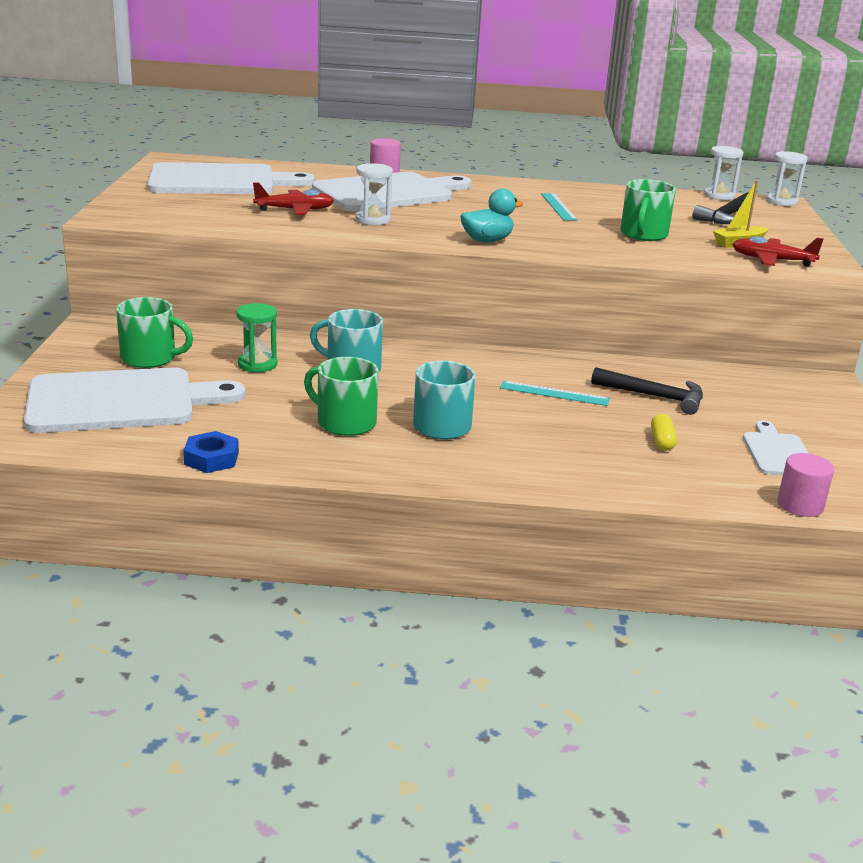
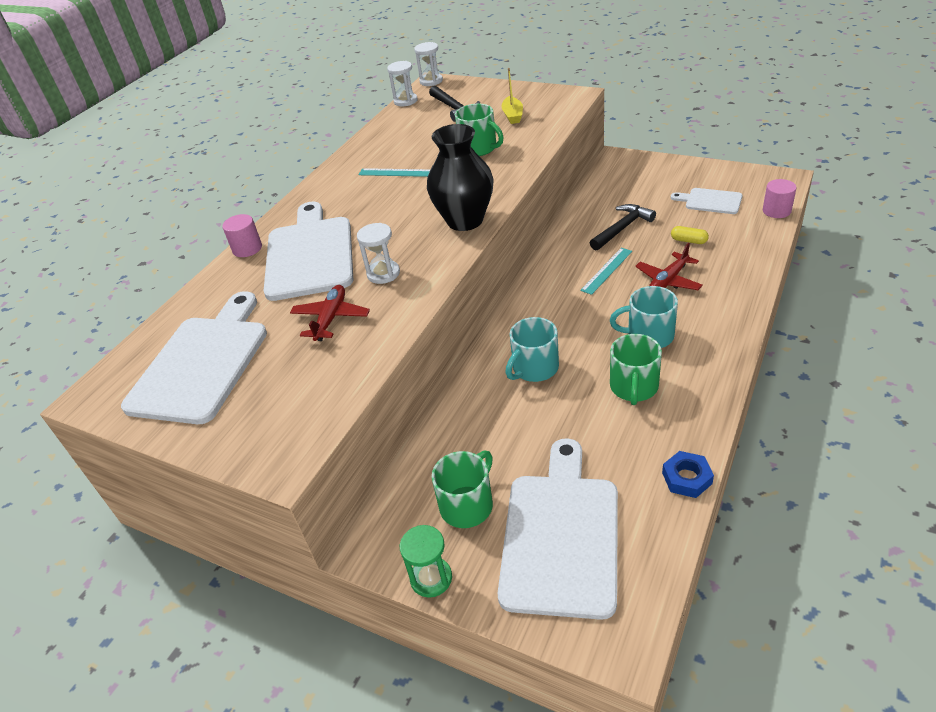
camera: 60 degrees left, 15 degrees up
green hourglass [236,303,277,372] -> green hourglass moved to [400,525,452,598]
green mug [304,357,379,436] -> green mug turned 45 degrees counterclockwise [610,334,662,405]
turquoise duck [460,188,523,242] -> black vase [427,124,493,231]
red plane [732,236,824,267] -> red plane moved to [635,243,703,290]

